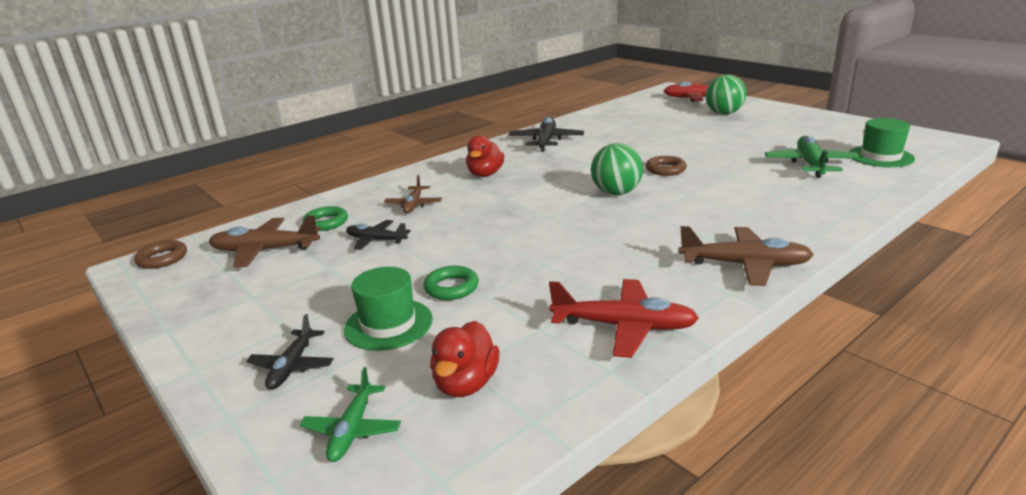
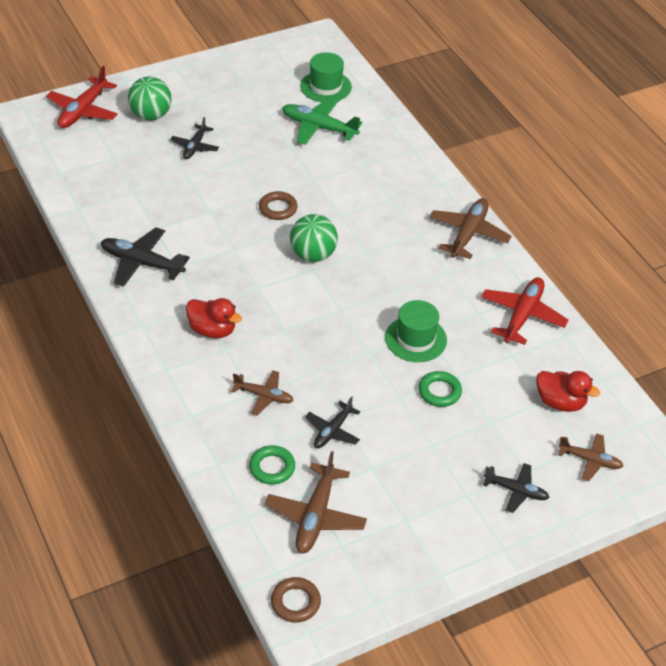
camera: 80 degrees left, 20 degrees up
green plane [300,367,401,462] -> brown plane [558,433,623,481]
green hat [344,267,433,351] -> green hat moved to [385,300,447,362]
none -> black plane [170,117,219,159]

